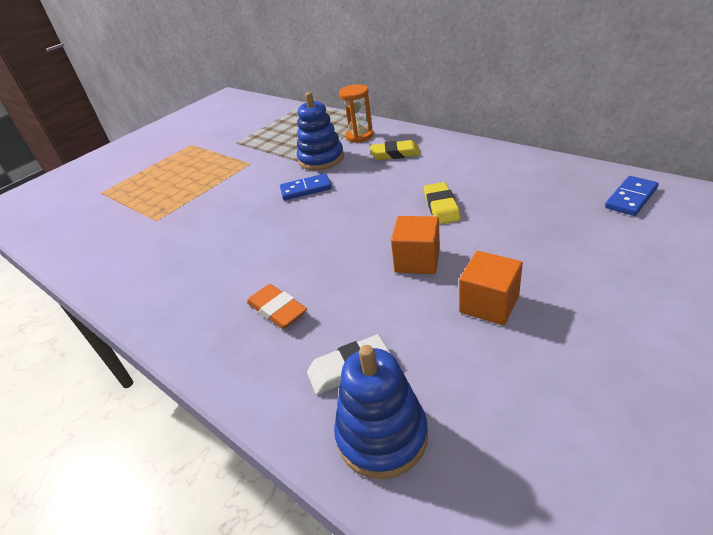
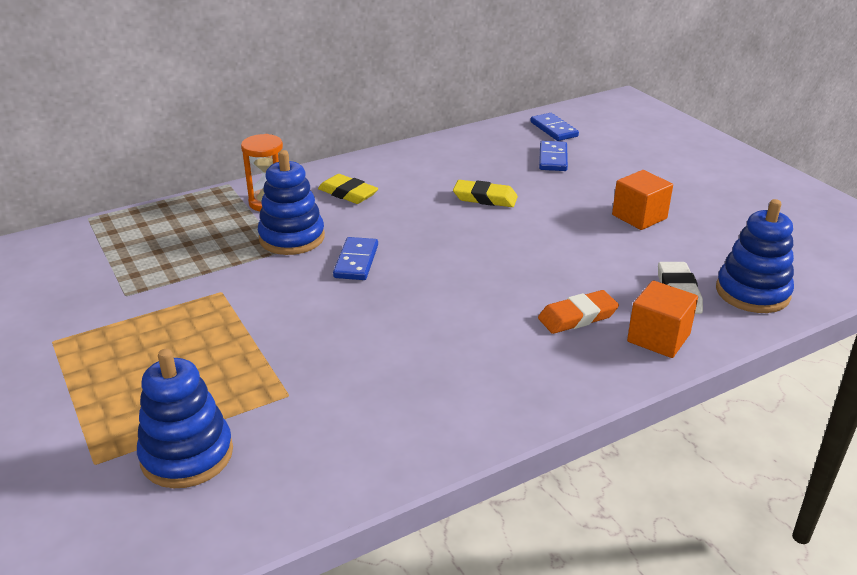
camera: 75 degrees left, 5 degrees down
yellow eraser [370,140,420,160] -> yellow eraser turned 75 degrees counterclockwise [318,174,378,204]
orange cube [391,216,440,274] -> orange cube moved to [627,281,698,358]
none -> blue stacking toy [137,349,233,488]
none -> blue domino [539,141,568,171]

